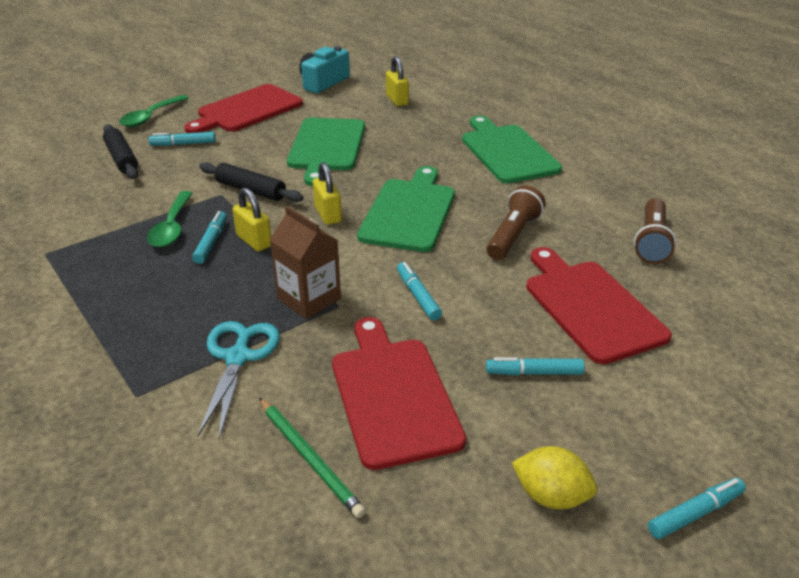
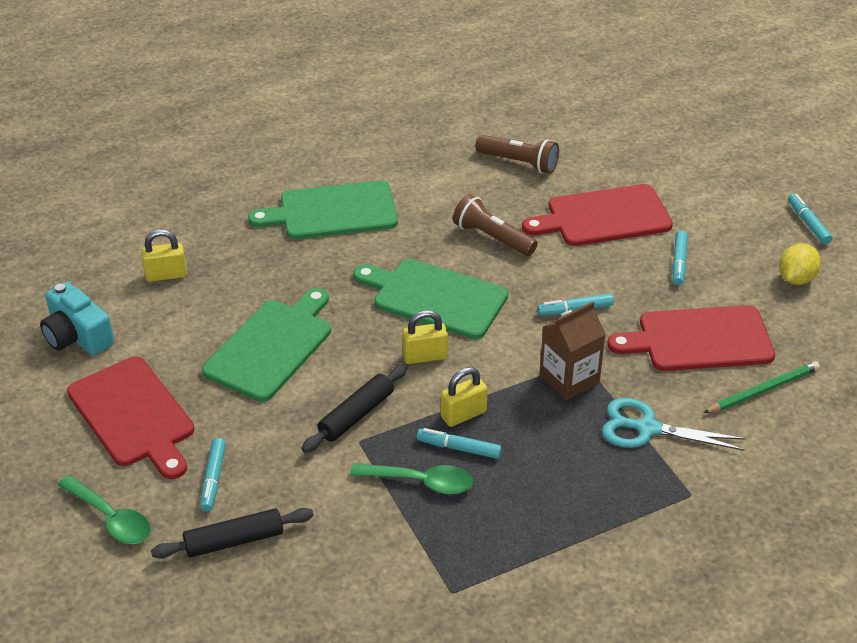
camera: 80 degrees left, 5 degrees up
green cutting board [287,118,365,186] -> green cutting board turned 75 degrees counterclockwise [202,288,331,402]

